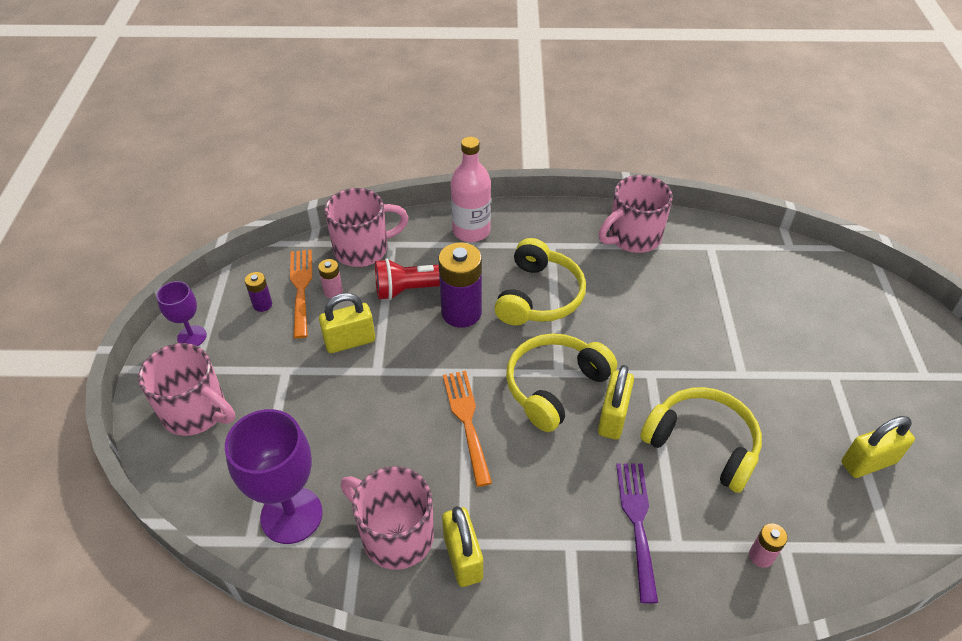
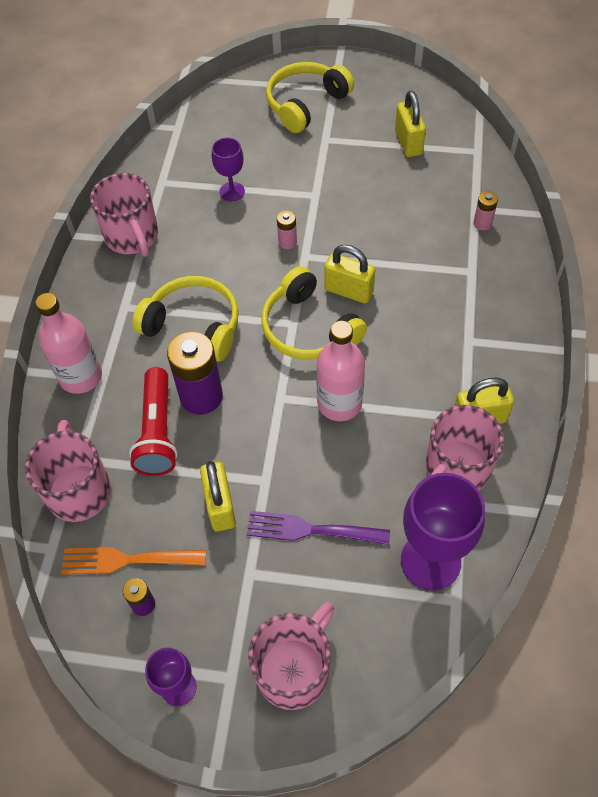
camera: 80 degrees left, 10 degrees up
pink battery [318,259,343,298] -> pink battery moved to [277,210,297,249]
orange fork [443,371,492,487] -> pink bottle [316,321,365,421]
purple fork [616,463,658,604] -> purple fork moved to [247,511,390,545]
yellow headphones [640,387,762,493] -> yellow headphones moved to [266,62,354,133]
none -> purple goblet [212,138,245,201]

